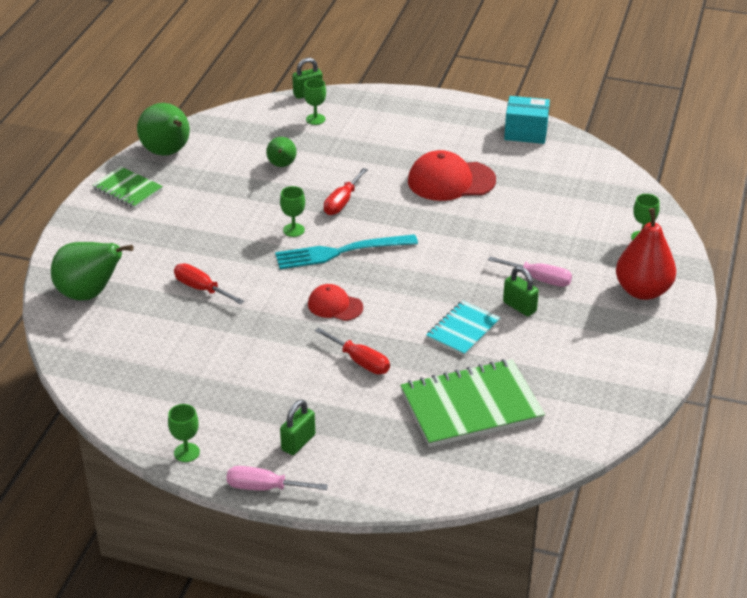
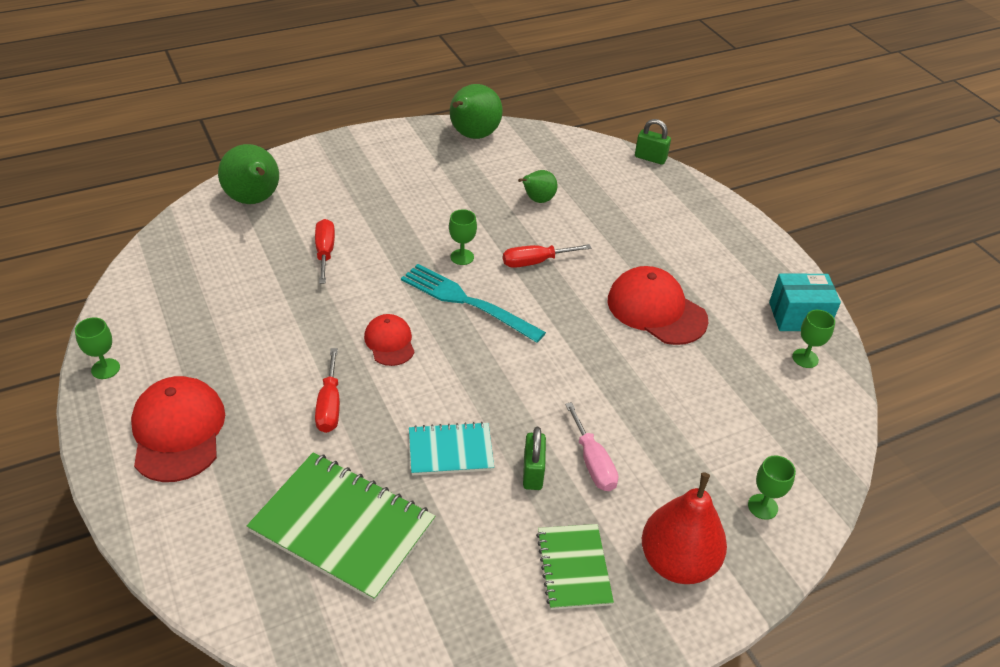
camera: 45 degrees right, 5 degrees up
green notebook [92,166,163,208] -> green notebook moved to [536,524,614,610]
pink screwdriver [226,466,328,491] -> none
green padlock [280,400,315,455] -> red cap [131,376,225,482]
green goblet [303,78,326,125] -> green goblet moved to [792,310,835,368]
turquoise box [504,96,550,144] -> turquoise box turned 60 degrees counterclockwise [769,274,841,331]

